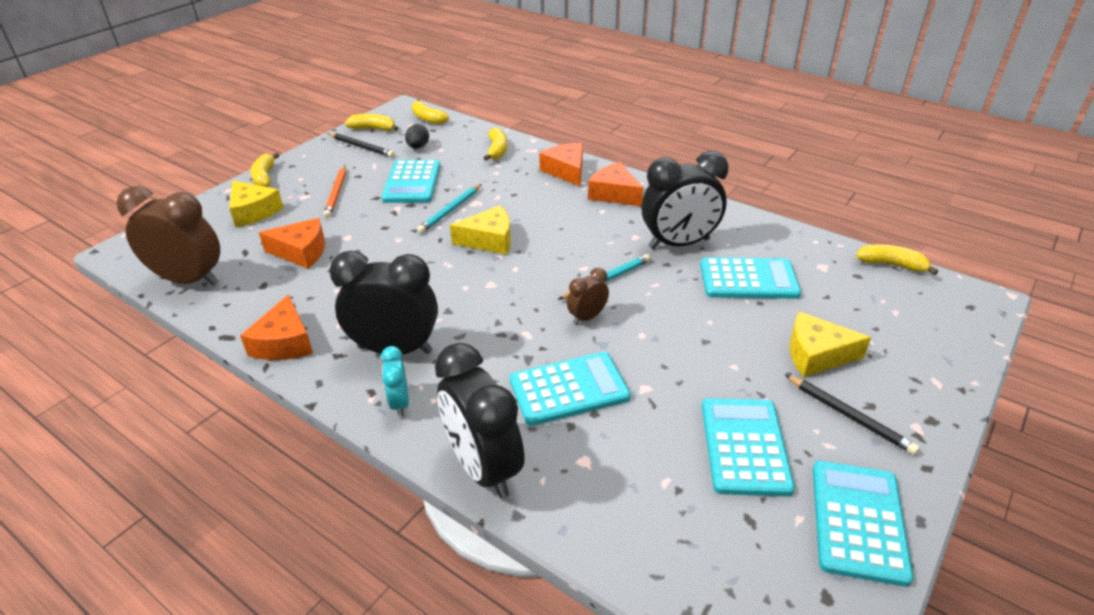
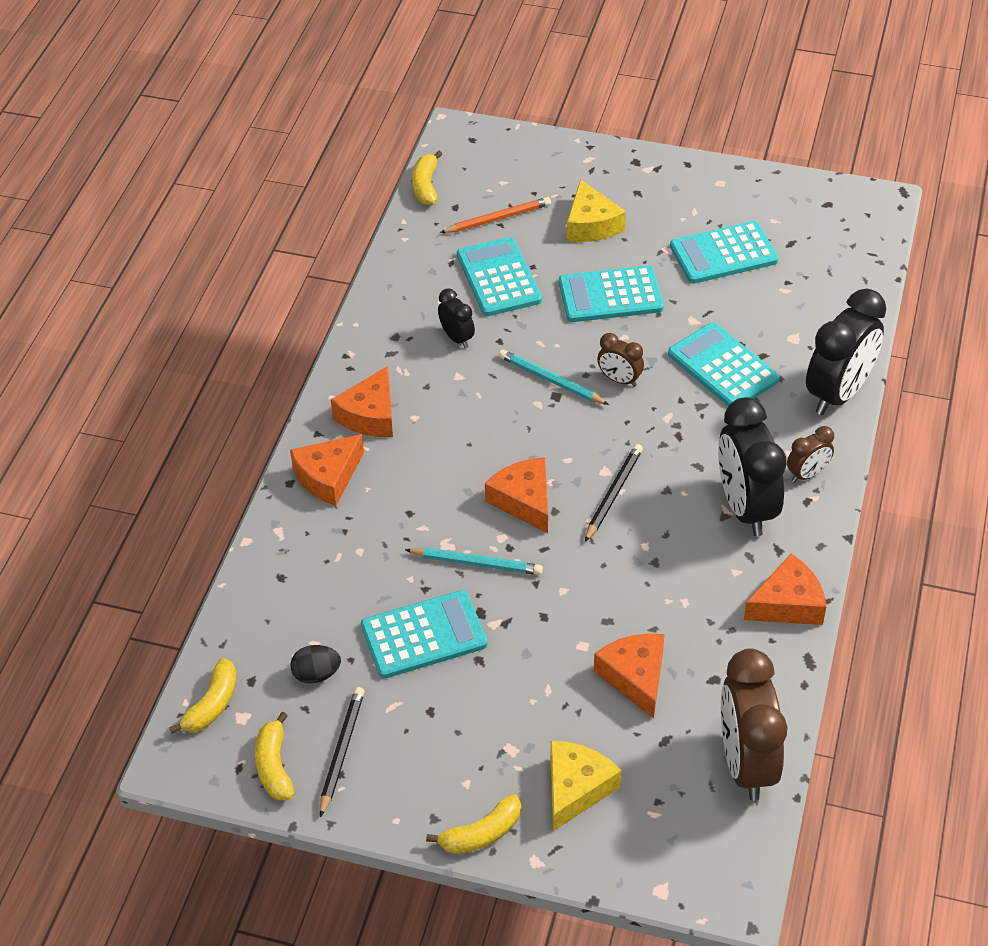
camera: 110 degrees left, 10 degrees up
orange pencil [323,165,346,218] -> orange pencil moved to [440,197,551,233]
turquoise clock [381,346,409,417] -> brown clock [787,426,834,483]
yellow cheese [450,205,511,254] -> orange cheese [485,457,548,533]
yellow banana [483,128,507,161] -> none
black clock [642,151,729,249] -> black clock [438,288,475,348], size x0.49
black pencil [784,374,920,455] -> black pencil moved to [585,444,643,542]
turquoise calculator [813,461,913,587] -> turquoise calculator moved to [559,266,664,322]

